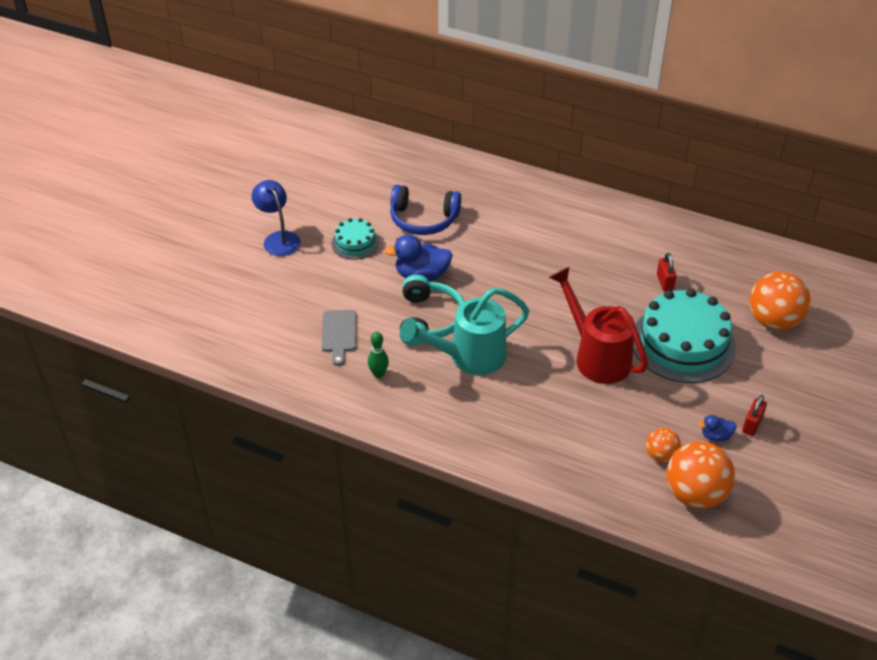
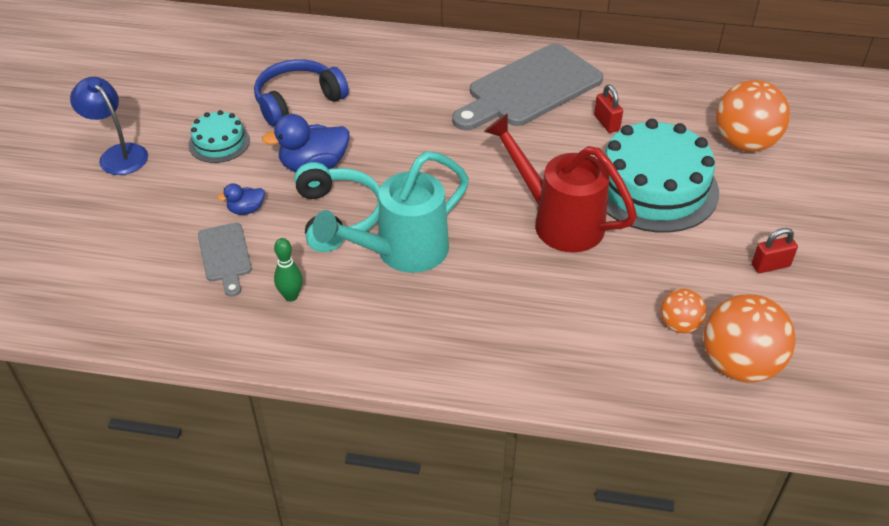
camera: 15 degrees left, 0 degrees up
blue headphones [390,185,461,235] -> blue headphones turned 150 degrees clockwise [254,59,349,127]
blue duck [698,415,736,442] -> blue duck moved to [217,183,265,215]
red padlock [742,395,767,436] -> red padlock turned 60 degrees clockwise [752,228,798,273]
none -> grey cutting board [452,44,603,130]

